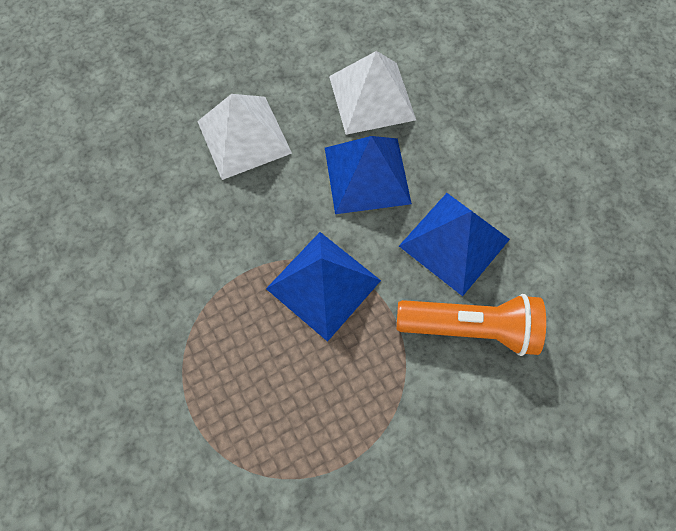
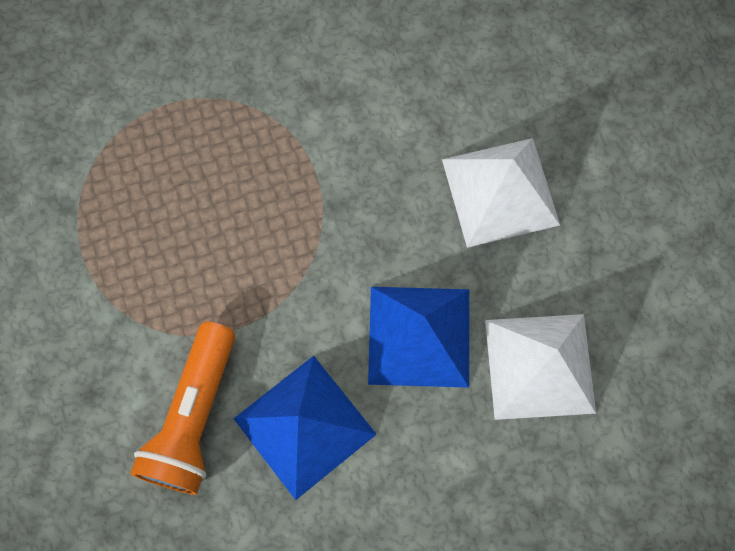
camera: 100 degrees right, 5 degrees up
blue pyramid [266,232,381,342] -> none

